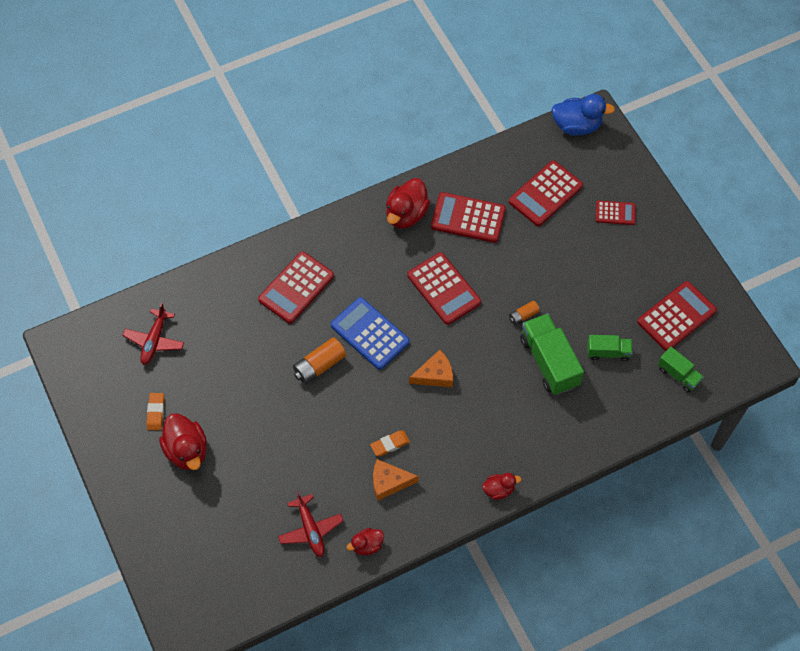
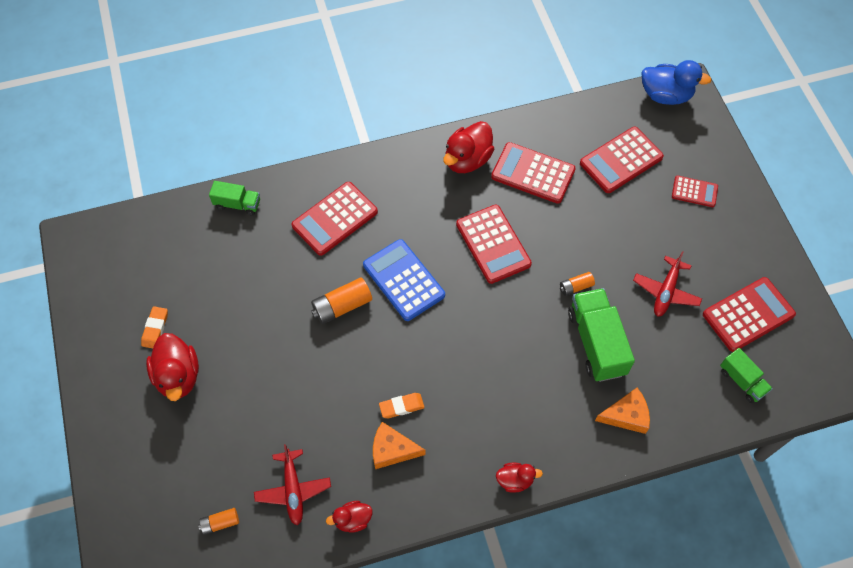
camera: 10 degrees right, 0 degrees up
red plane [122,303,184,365] -> red plane moved to [633,251,702,317]
orange cheese [409,350,453,387] -> orange cheese moved to [595,388,650,434]
green truck [587,335,633,361] -> green truck moved to [209,181,260,215]
none -> orange battery [198,508,239,535]

